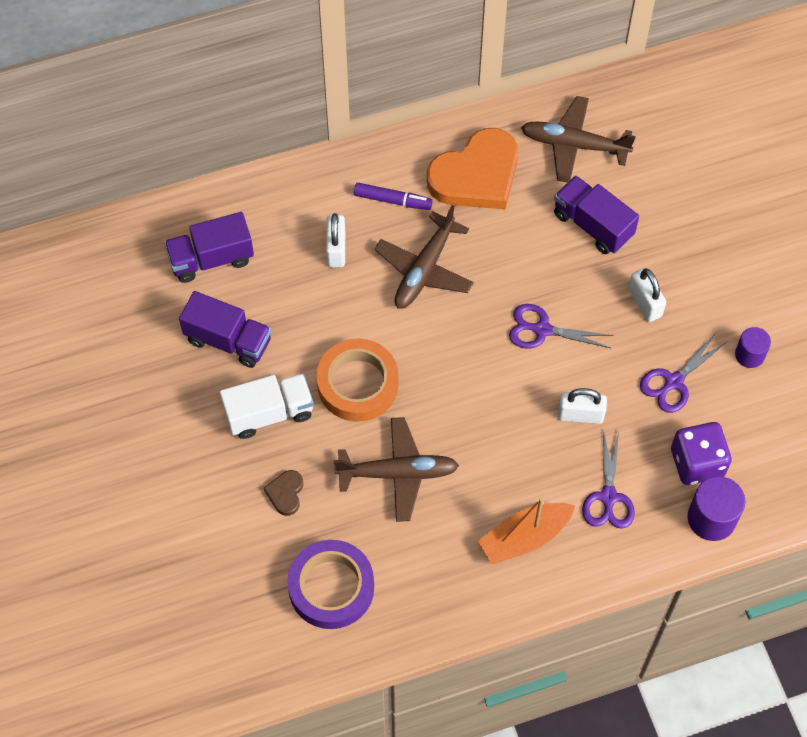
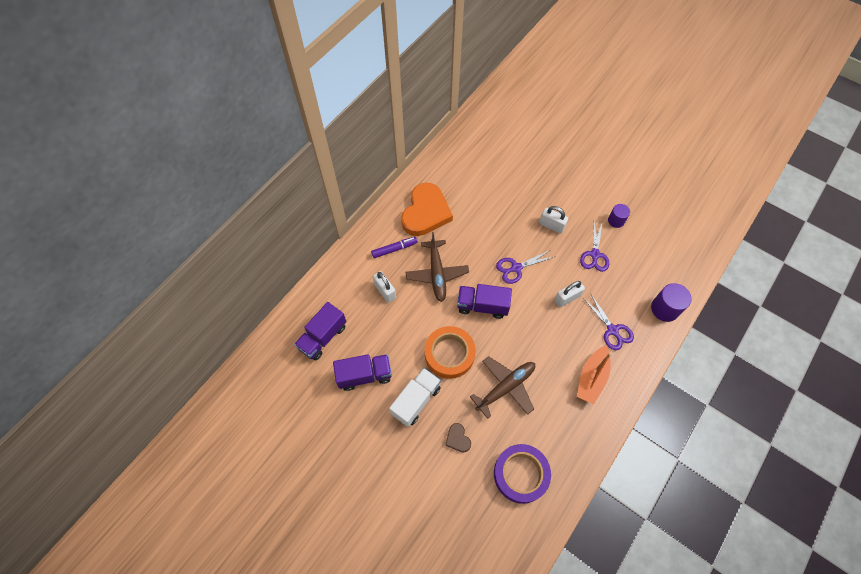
camera: 35 degrees left, 0 degrees up
brown plane [521,96,636,183] -> none
purple truck [554,175,639,254] -> purple truck moved to [457,284,512,319]
purple dice [671,422,732,485] -> none

